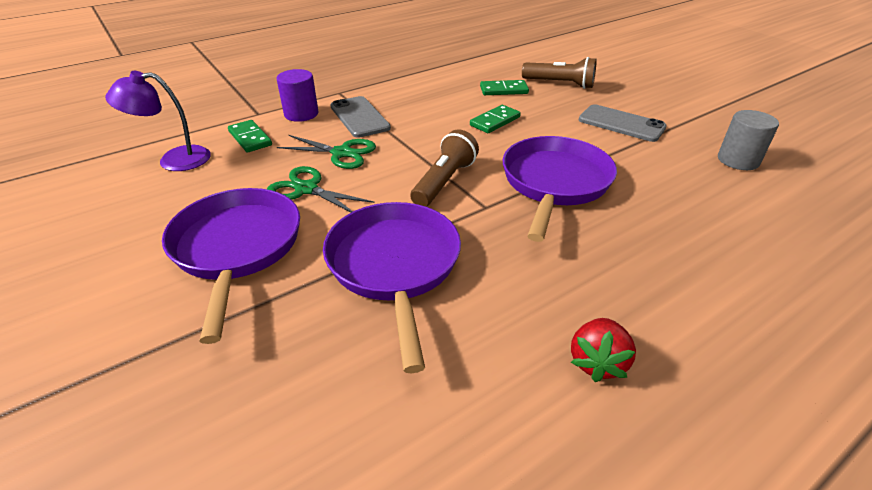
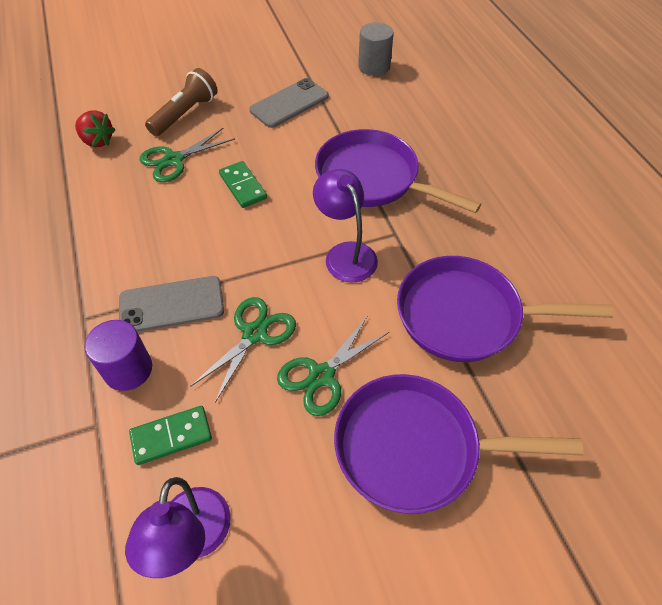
camera: 75 degrees left, 15 degrees up
brown flashlight [410,129,479,207] -> purple lamp [313,169,378,283]
green domino [480,80,529,95] -> green scissors [140,128,235,182]
red strawberry [571,318,636,382] -> red strawberry moved to [75,110,116,148]

